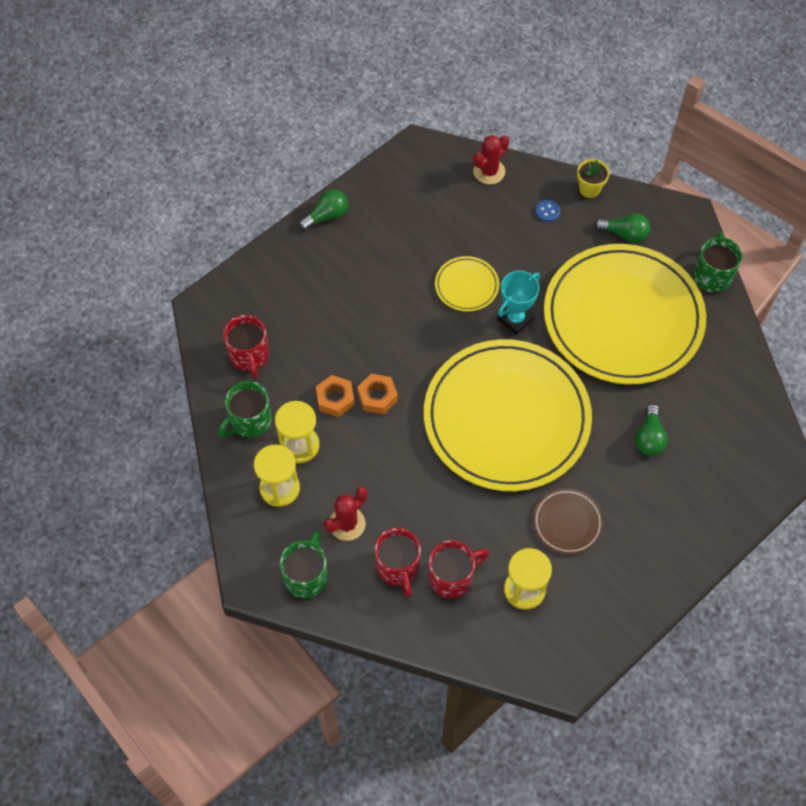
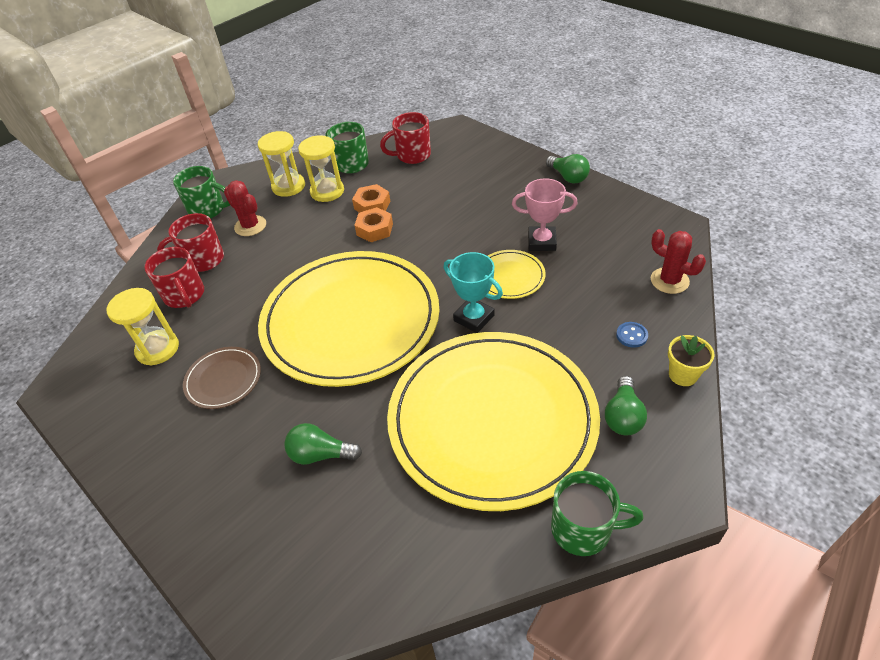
camera: 90 degrees right, 15 degrees down
none -> pink trophy [512,178,578,251]

